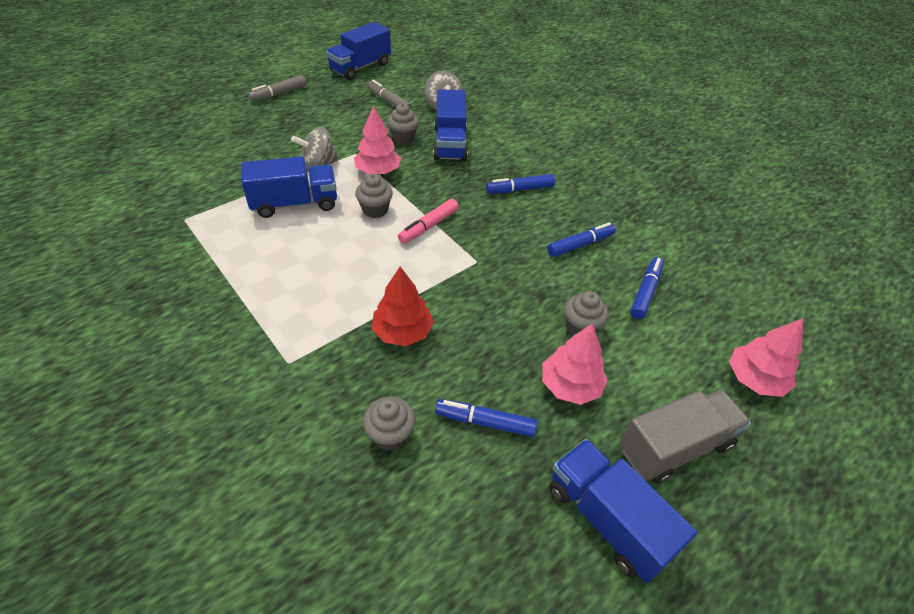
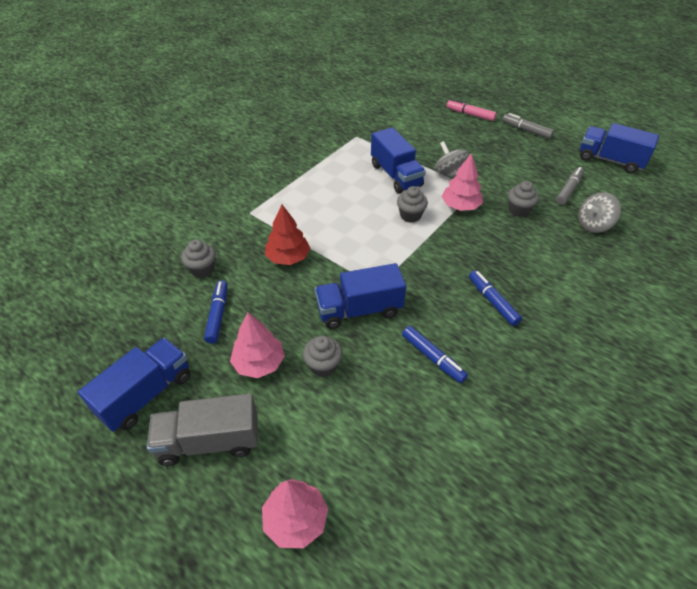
camera: 80 degrees right, 0 degrees up
pink marker [398,199,459,244] -> pink marker moved to [447,99,496,121]
blue truck [433,89,468,161] -> blue truck moved to [315,263,406,329]
grey truck [620,389,751,484] -> grey truck turned 120 degrees clockwise [147,394,258,466]
blue marker [630,257,664,319] -> none

